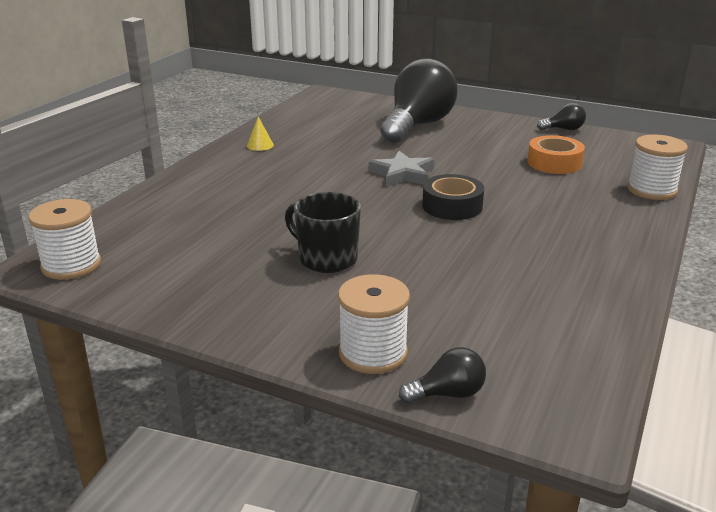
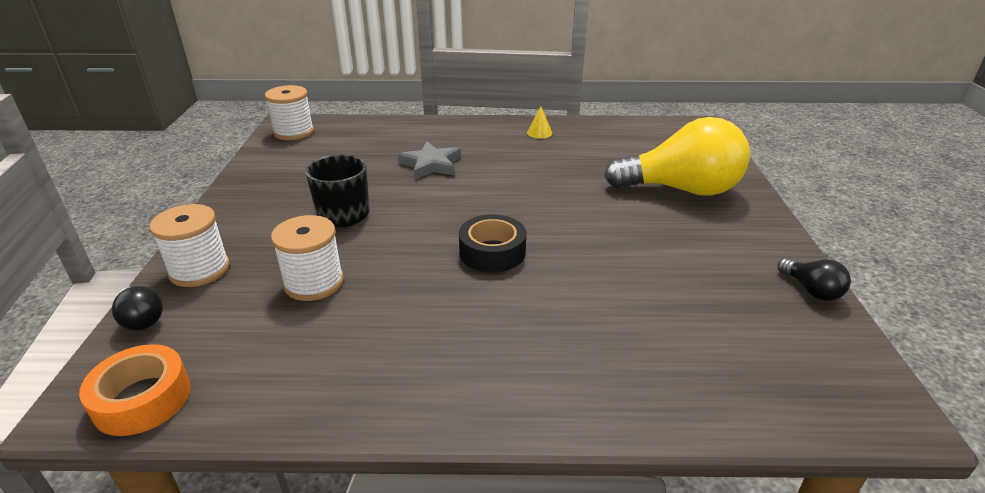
camera: 65 degrees right, 5 degrees up
grey star [369,151,434,187] -> grey star moved to [398,142,461,179]
black light bulb [380,58,458,143] -> yellow light bulb [604,117,750,196]
orange tape [527,135,585,174] -> orange tape moved to [79,344,191,436]
white spool [627,134,688,200] -> white spool moved to [271,215,344,301]

